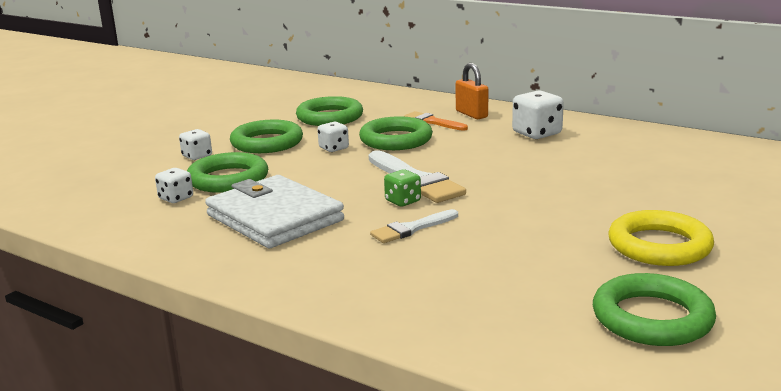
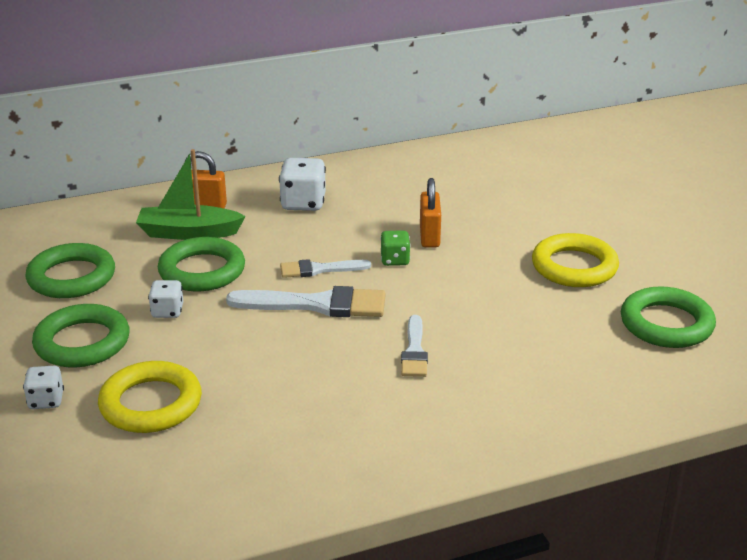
camera: 55 degrees left, 10 degrees up
white dice [155,168,193,203] -> none
green ring [187,152,268,193] -> yellow ring [98,361,202,433]
white wallet [205,175,344,248] -> none
green dice [384,170,421,206] -> green dice moved to [380,230,411,266]
orange brush [404,111,468,131] -> green boat [136,149,246,240]
none -> white brush [280,259,371,278]
none -> orange padlock [420,178,441,247]

